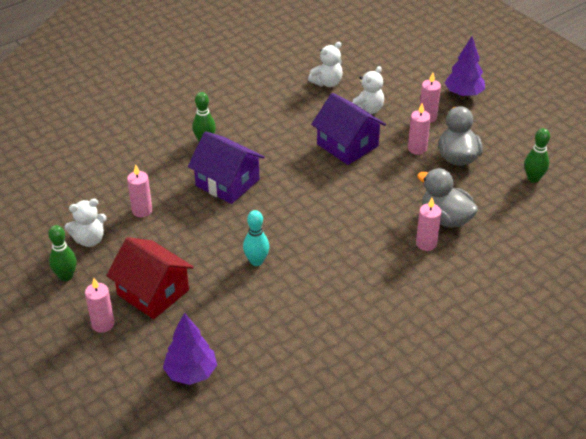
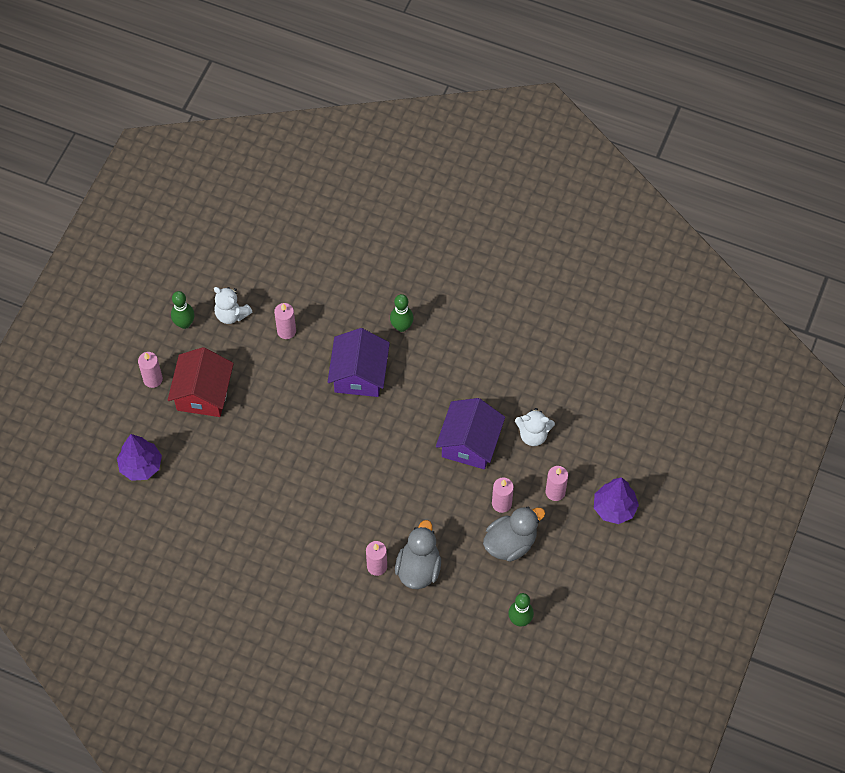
camera: 60 degrees right, 20 degrees up
turquoise bowling pin [243,210,269,266] -> none
white teddy bear [308,42,343,87] -> none

